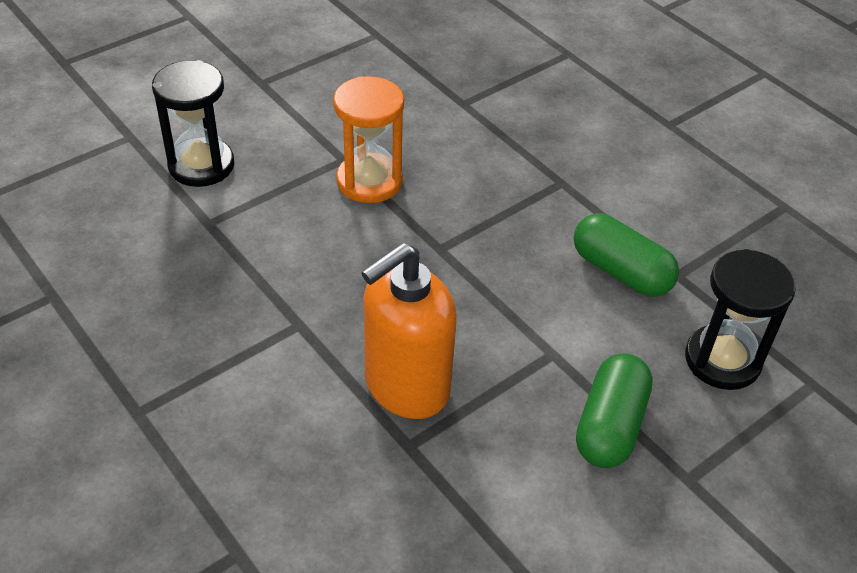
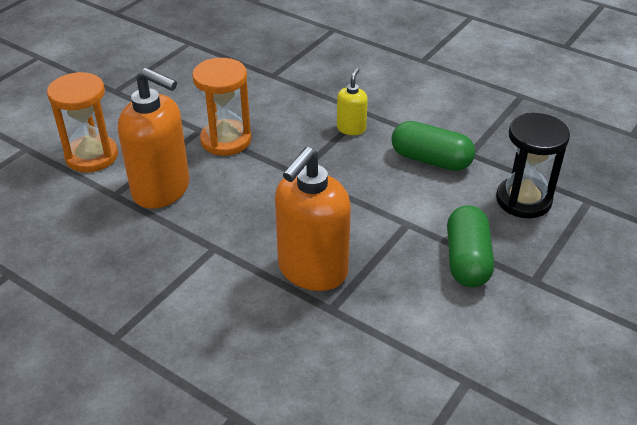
camera: 15 degrees left, 5 degrees down
black hourglass [152,60,234,187] -> orange hourglass [47,72,118,172]
none -> orange soap dispenser [118,68,190,209]
none -> yellow soap dispenser [337,68,368,135]

